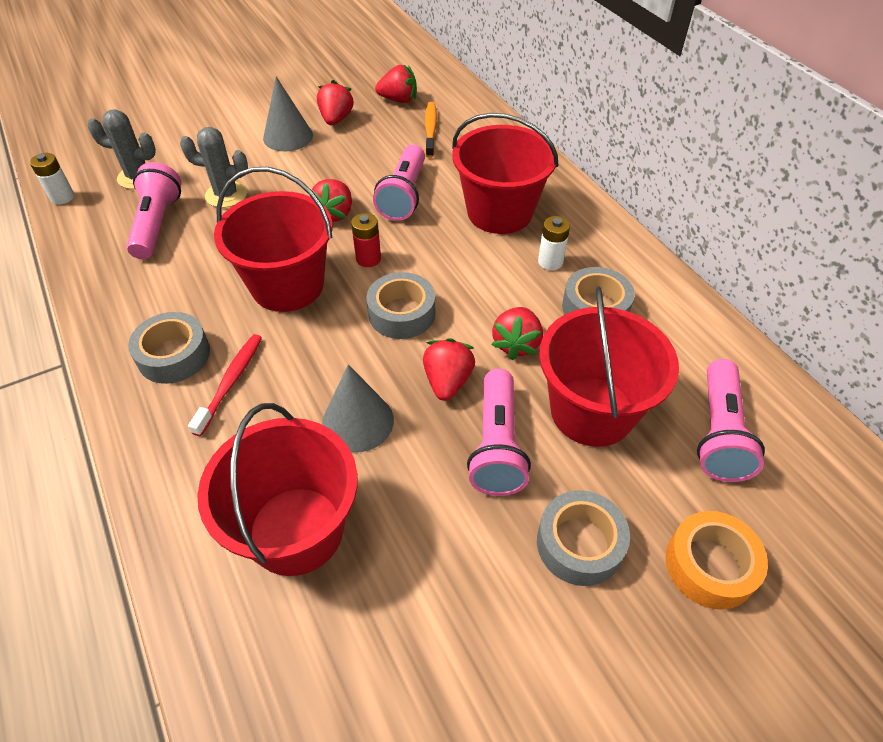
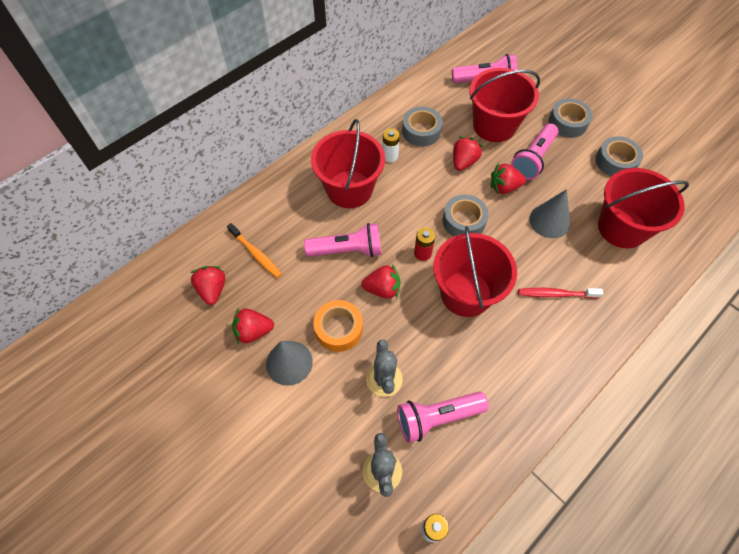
camera: 105 degrees left, 10 degrees up
grey tape [128,312,210,384] -> grey tape moved to [595,136,643,176]
orange toothbrush [425,102,437,158] -> orange toothbrush turned 120 degrees counterclockwise [227,223,282,278]
pink flashlight [467,369,531,496] -> pink flashlight turned 135 degrees clockwise [511,124,559,180]
red strawberry [492,307,543,360] -> red strawberry turned 60 degrees counterclockwise [453,137,483,171]
orange tape [665,511,768,610] -> orange tape moved to [314,300,363,352]

